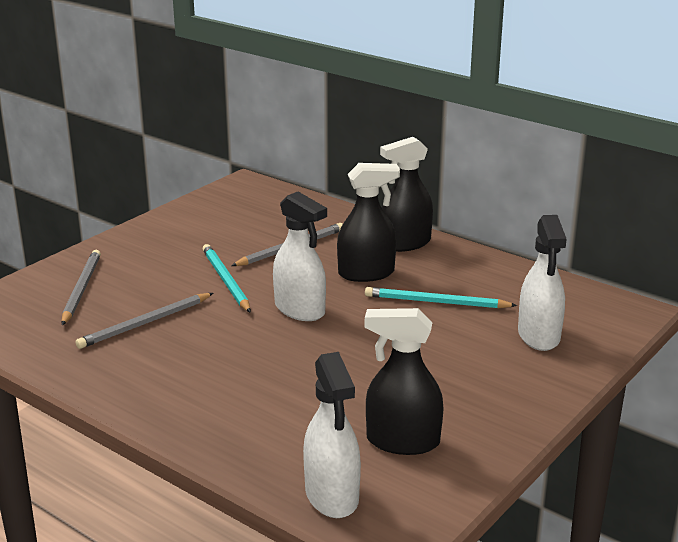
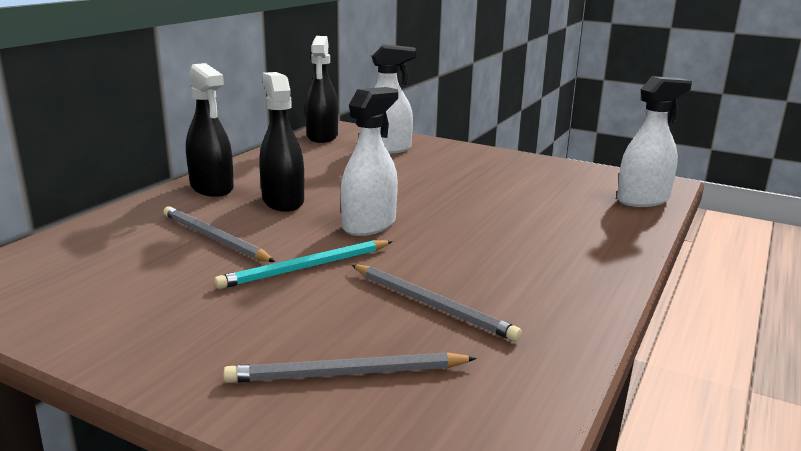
camera: 100 degrees left, 5 degrees down
turquoise pencil [365,287,517,309] -> none
black spray bottle [365,308,443,455] -> black spray bottle moved to [305,36,338,143]

